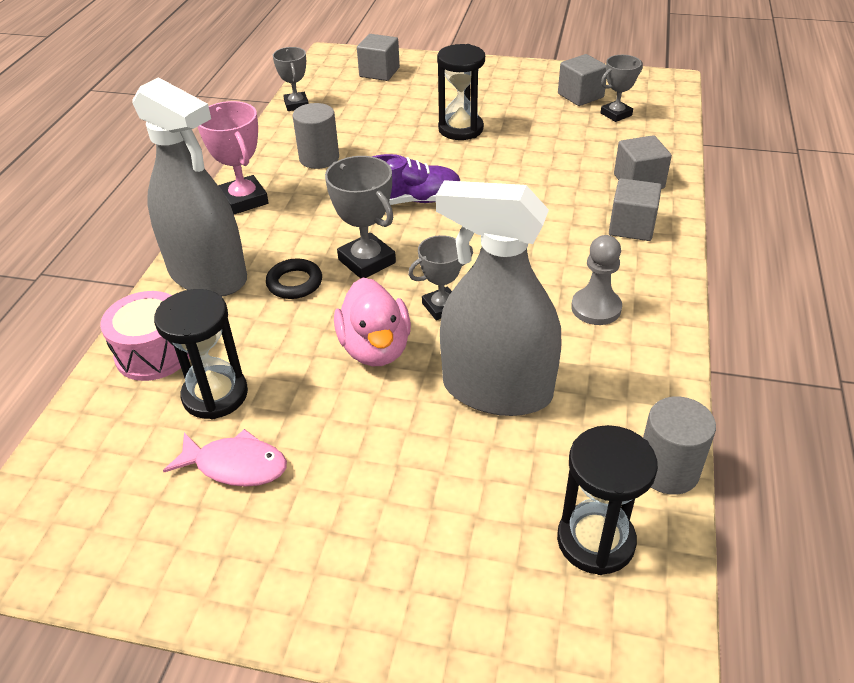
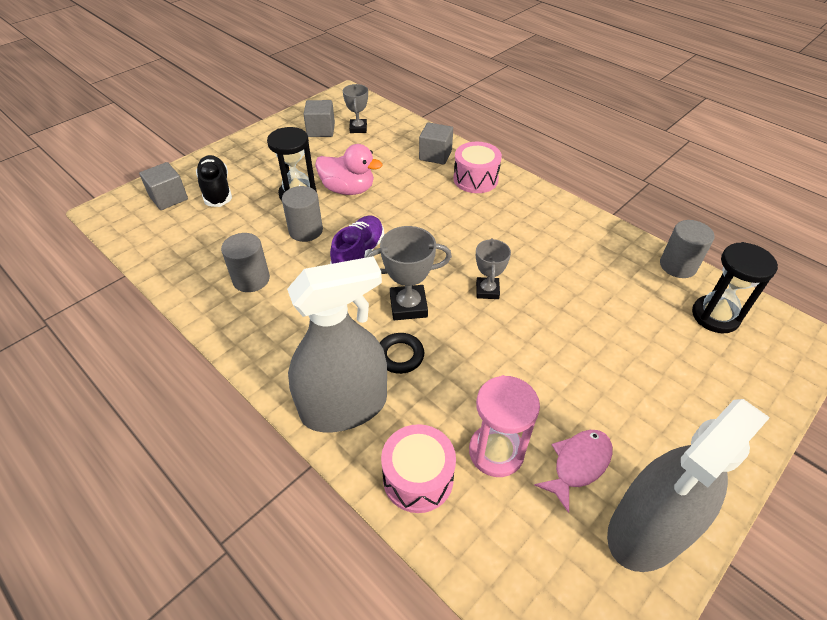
camera: 60 degrees left, 5 degrees up
black hourglass [154,289,248,419] -> pink hourglass [469,375,540,477]
pink trophy [198,101,269,214] -> none
grey trophy [273,47,309,111] -> none
pink duck [334,278,411,366] -> pink duck moved to [315,144,382,195]
grey spray bottle [436,180,561,416] -> grey spray bottle moved to [607,399,770,572]
grey pawn [571,235,622,325] -> none
grey cube [609,178,662,241] -> pink drum [453,142,502,193]
none -> black shoe [196,155,232,207]
none -> grey cylinder [282,186,323,242]

